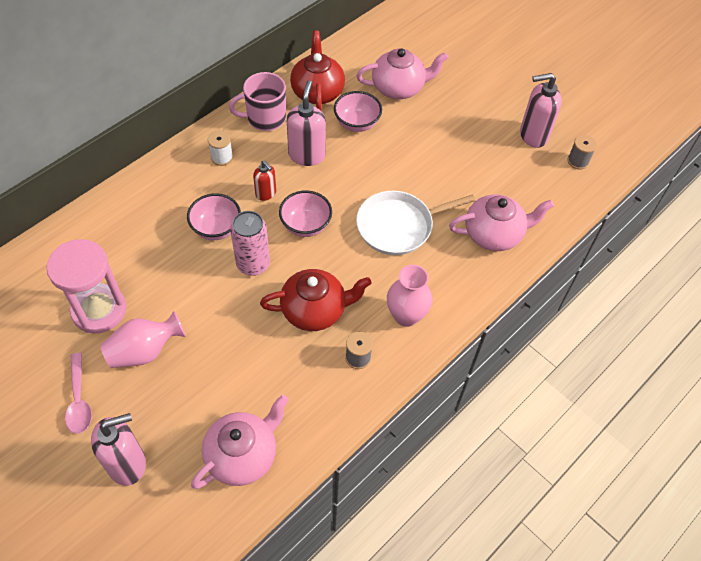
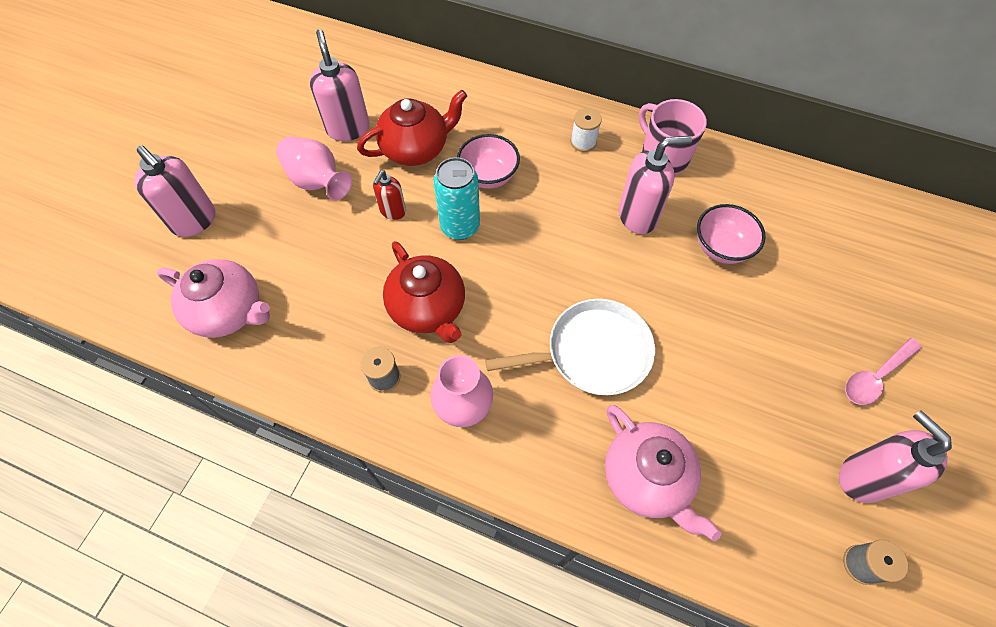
camera: 70 degrees right, 5 degrees up
pink hourglass [46,239,126,333] -> pink soap dispenser [310,29,369,141]
pink spoon [65,353,92,434] -> pink spoon moved to [845,338,922,405]
pink can [230,211,270,276] -> turquoise can [434,157,480,240]
red soap dispenser [253,160,276,201] -> red soap dispenser moved to [373,171,406,220]
pink bowl [279,190,332,237] -> none
red teapot [290,31,345,111] -> red teapot moved to [357,90,467,166]
pink teapot [356,48,448,99] -> none
white pan [356,191,476,255] -> white pan turned 120 degrees clockwise [485,299,655,395]

